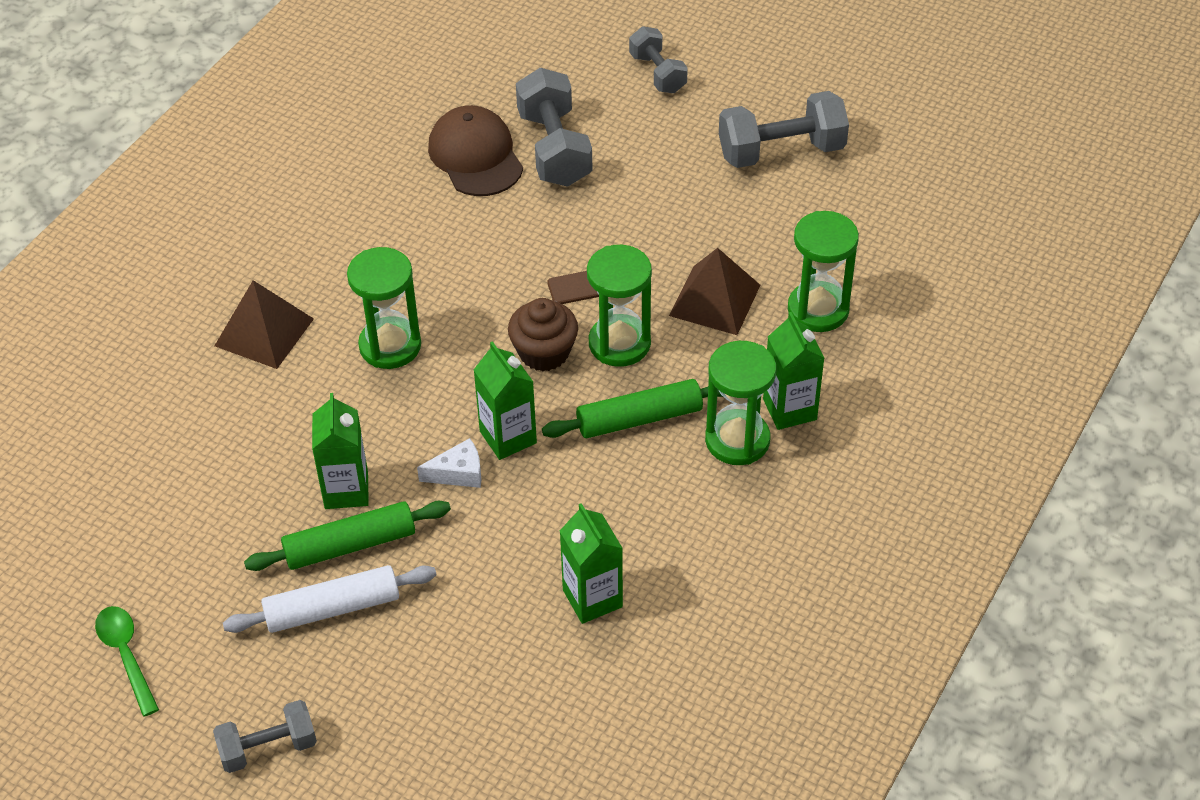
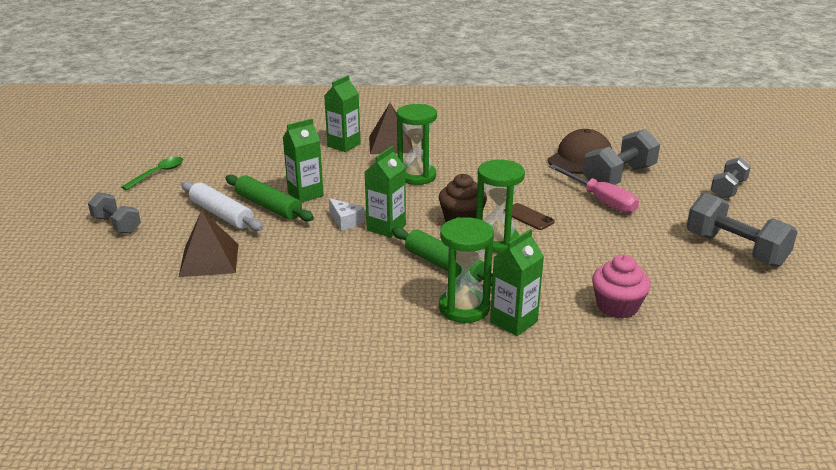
camera: 60 degrees right, 20 degrees down
green carton [560,503,623,624] -> green carton moved to [324,75,361,152]
brown pyramid [669,248,760,335] -> brown pyramid moved to [179,210,239,277]
green hourglass [788,211,859,332] -> pink cupcake [592,255,651,319]
none -> pink screwdriver [549,164,639,213]

